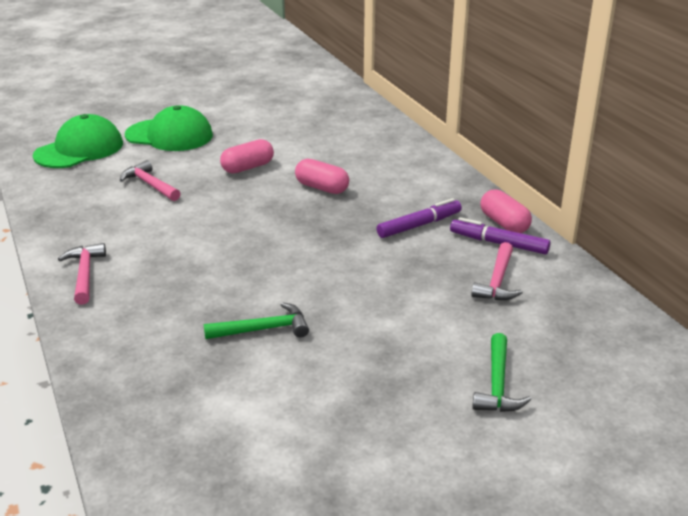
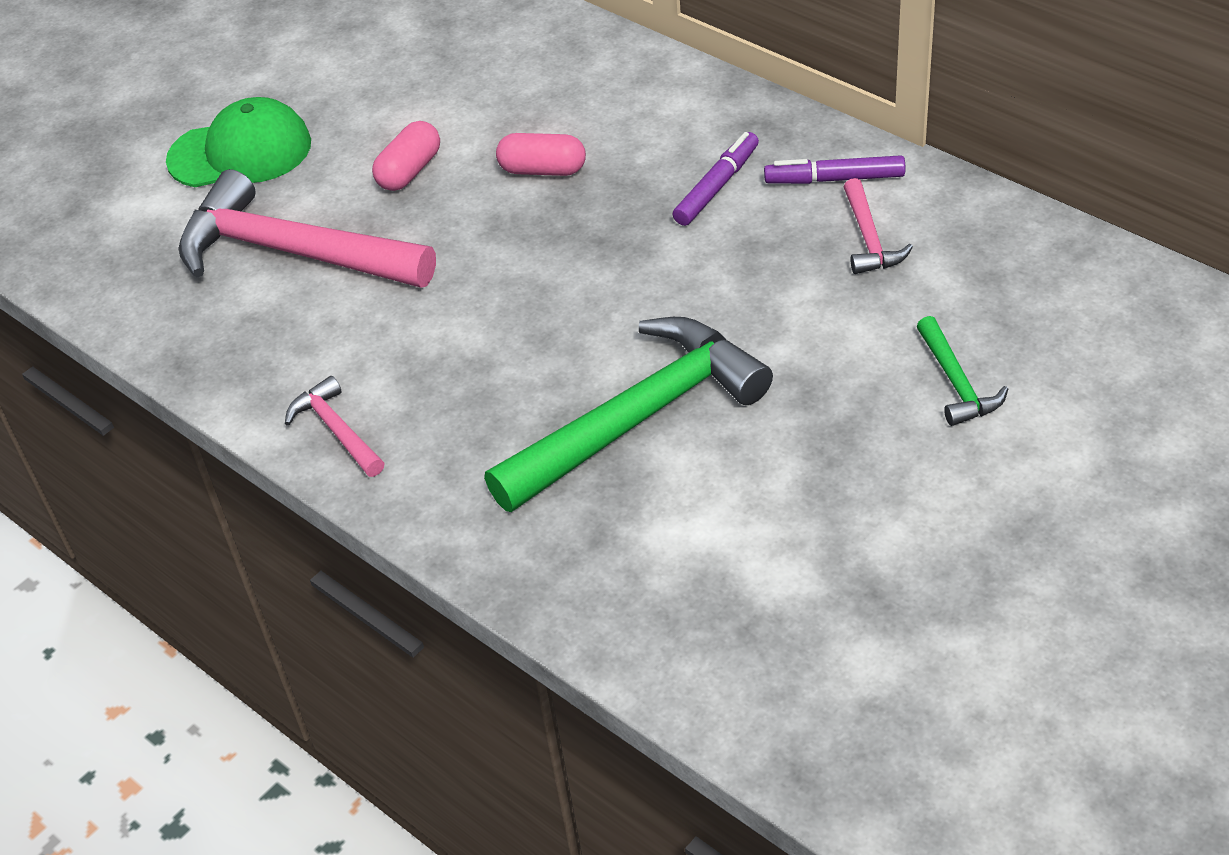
camera: 20 degrees left, 15 degrees up
green cap [33,114,123,168] -> none
pink hammer [120,160,181,201] -> pink hammer [178,169,436,288], size x2.17
green hammer [204,302,309,339] -> green hammer [484,317,773,512], size x2.17
pink capsule [480,189,532,233] -> none

